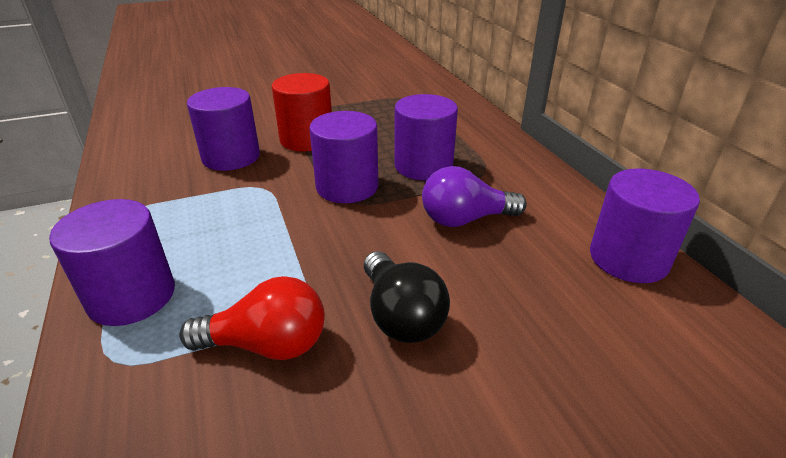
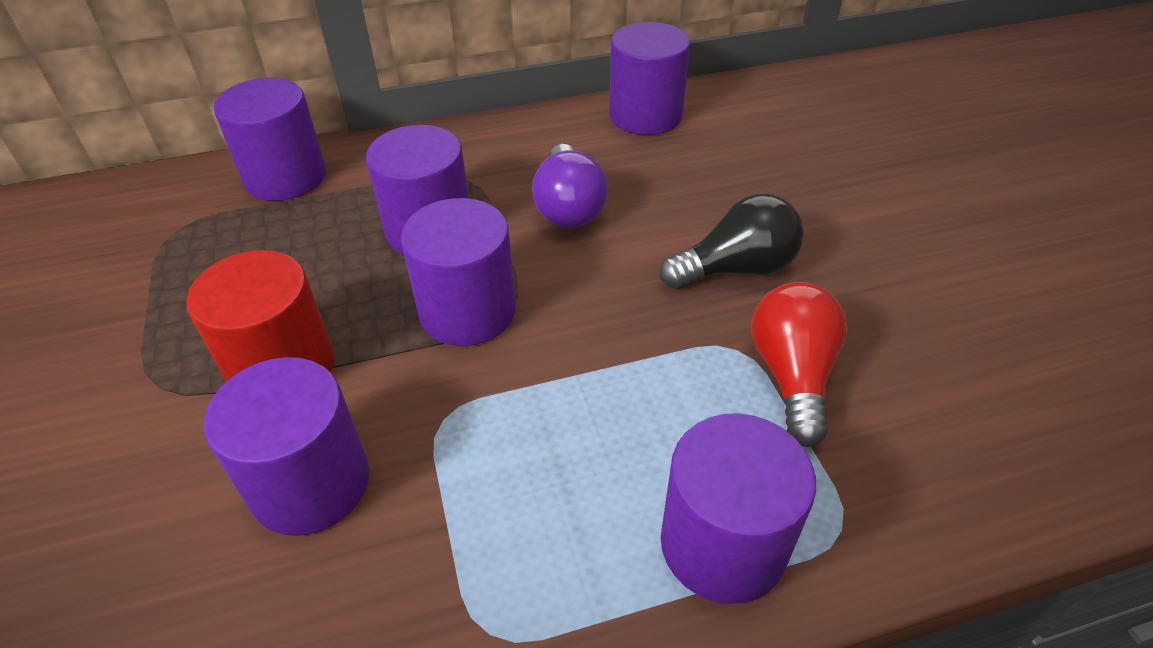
camera: 85 degrees left, 10 degrees up
none -> purple cylinder [214,78,326,201]

